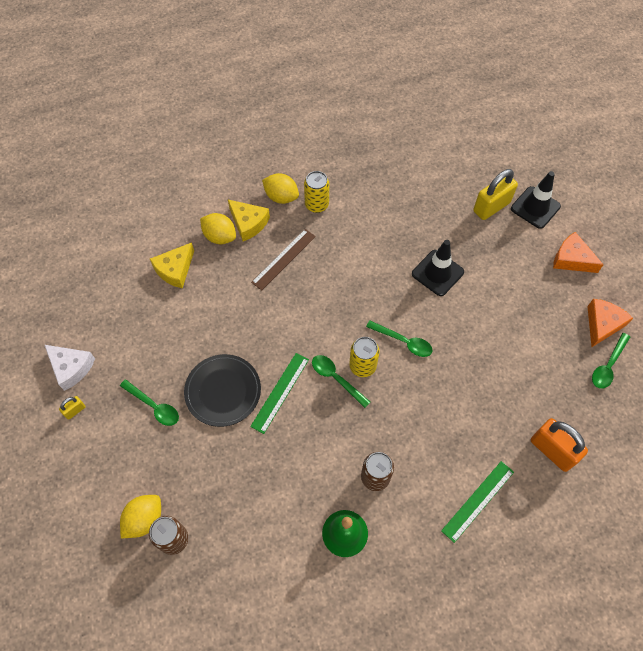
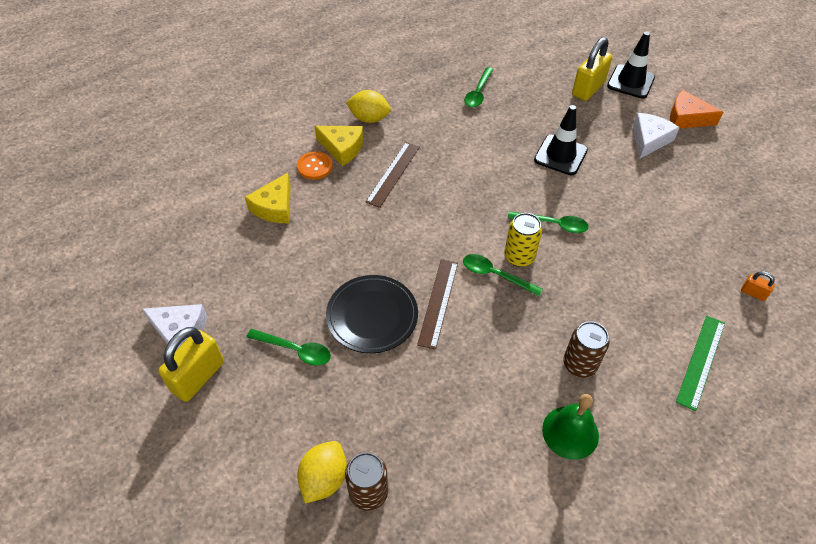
camera: 15 degrees left, 10 degrees down
yellow padlock [59,396,86,420] -> yellow padlock [158,327,224,402], size x2.13
yellow lemon [200,213,236,244] -> orange button [297,151,333,180]
green ruler [250,353,309,434] -> brown ruler [417,259,458,350]
yellow can [304,171,329,213] -> none
orange padlock [531,418,588,472] -> orange padlock [741,271,775,301], size x0.47
orange cheese [587,299,633,347] -> none
green spoon [592,333,630,389] -> green spoon moved to [464,67,494,107]
none -> white cheese [633,113,680,158]

